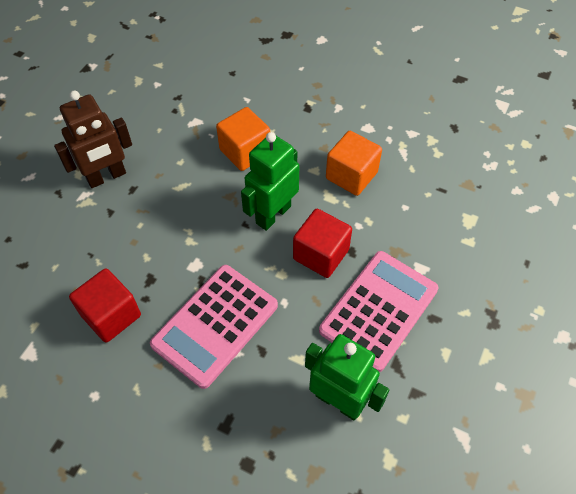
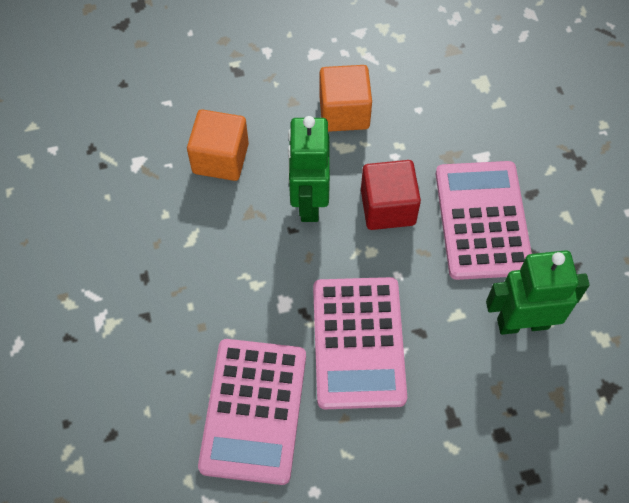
camera: 40 degrees left, 5 degrees up
brown robot [54,91,132,188] -> none
red cube [69,269,141,343] -> pink calculator [198,339,306,485]

